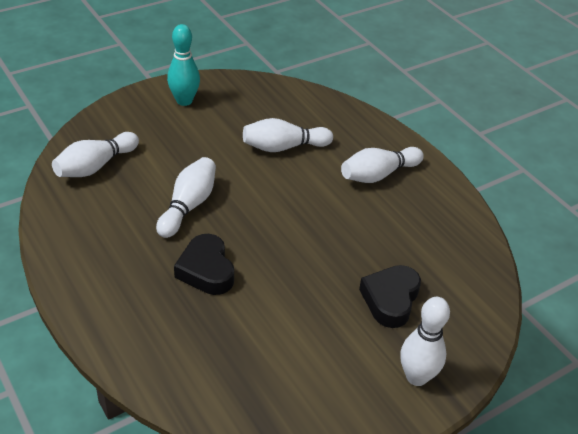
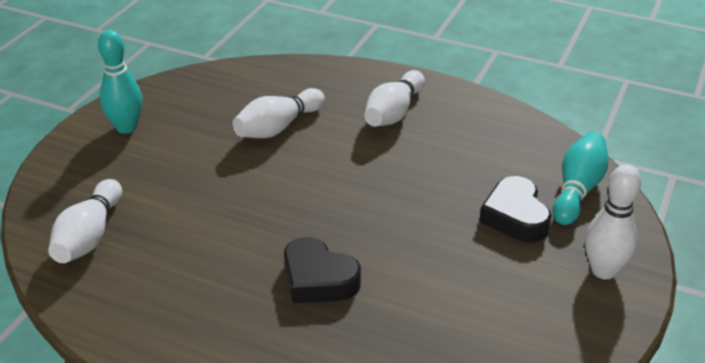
camera: 30 degrees left, 5 degrees down
white bowling pin [156,157,216,238] -> none
none -> turquoise bowling pin [552,132,609,225]

